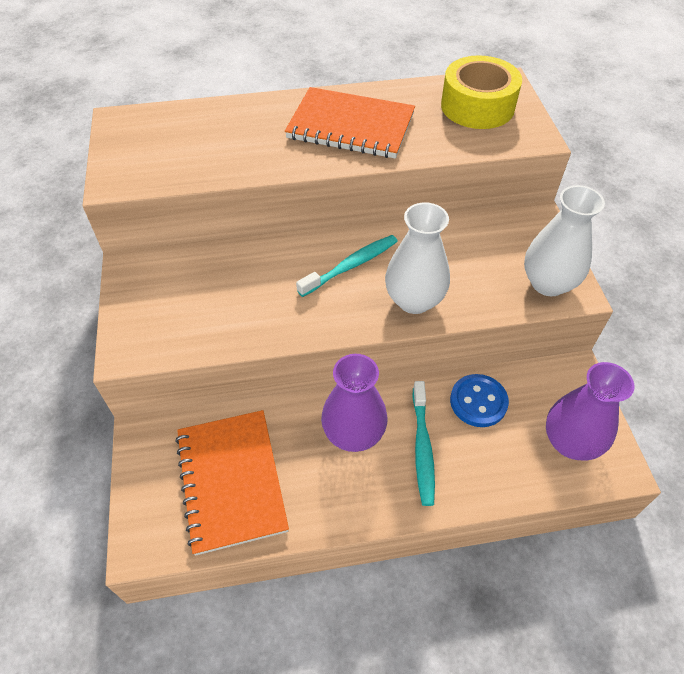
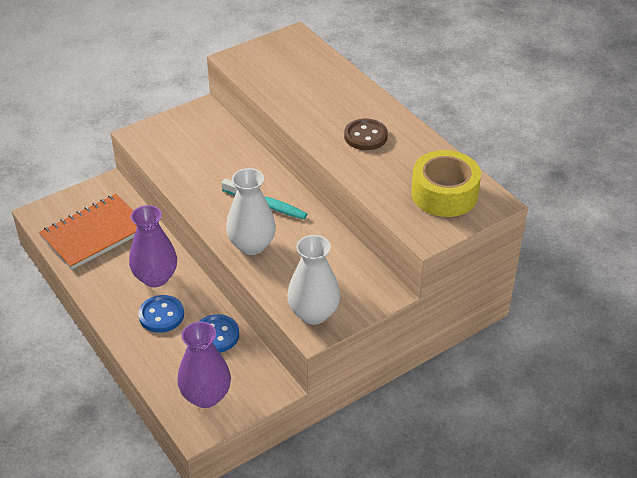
camera: 65 degrees right, 10 degrees down
orange notebook [285,87,415,159] -> brown button [344,119,388,150]
turquoise toothbrush [412,381,435,506] -> blue button [138,295,184,333]

